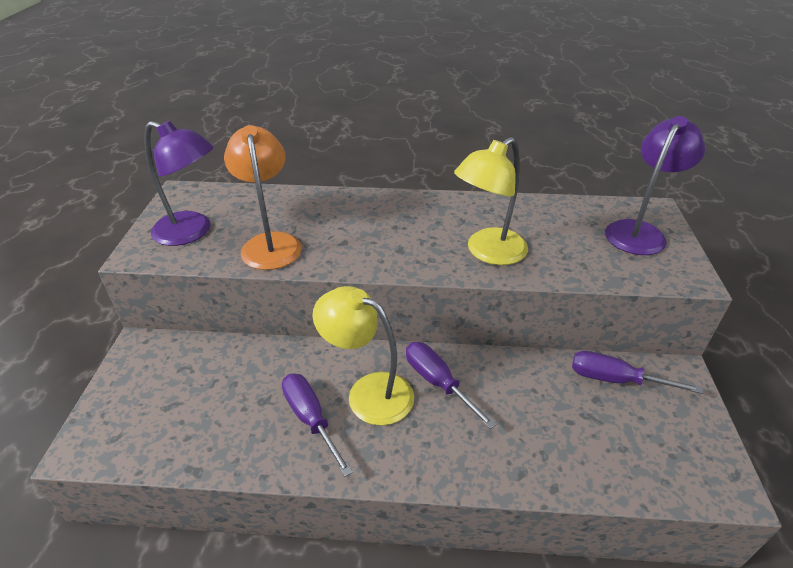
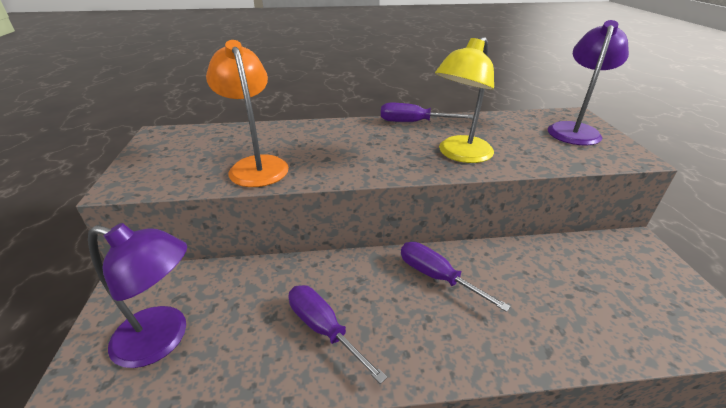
camera: 10 degrees left, 5 degrees down
purple lamp [144,121,214,246] -> purple lamp moved to [88,223,187,368]
yellow lamp [313,286,414,426] -> none
purple screwdriver [572,351,703,394] -> purple screwdriver moved to [381,103,473,122]

